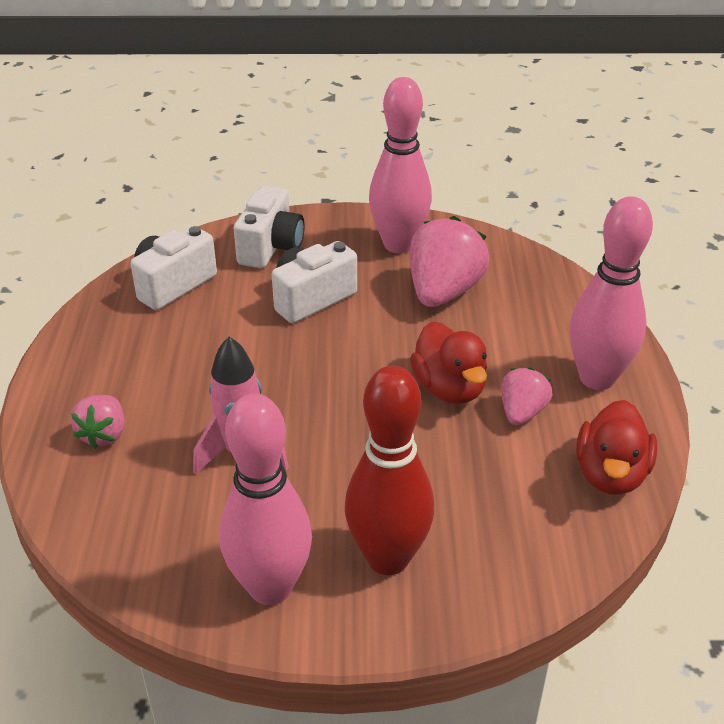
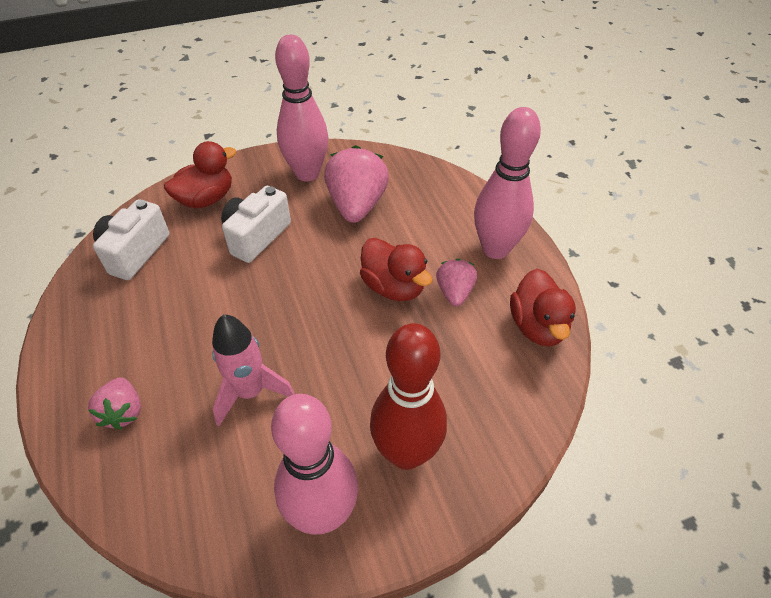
camera: 20 degrees left, 10 degrees up
white camera [234,185,305,268] -> red duck [164,141,236,208]

